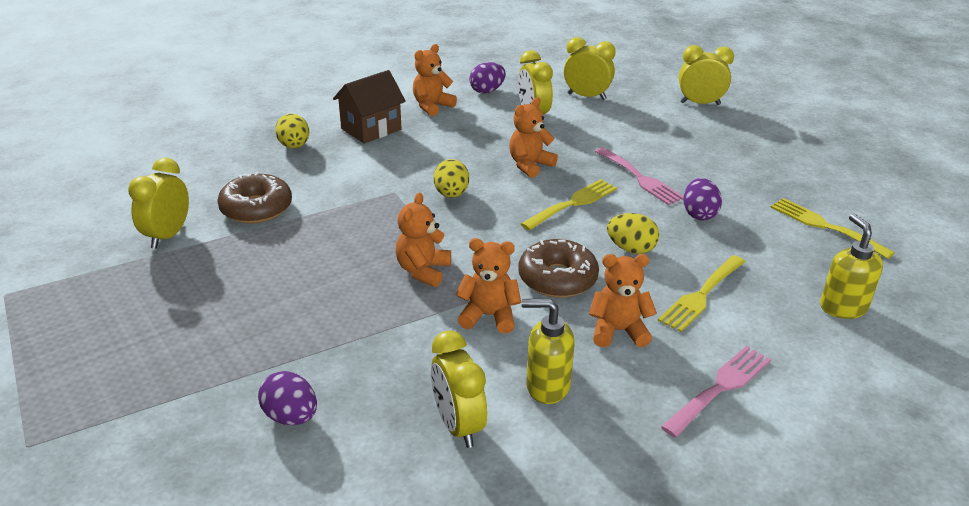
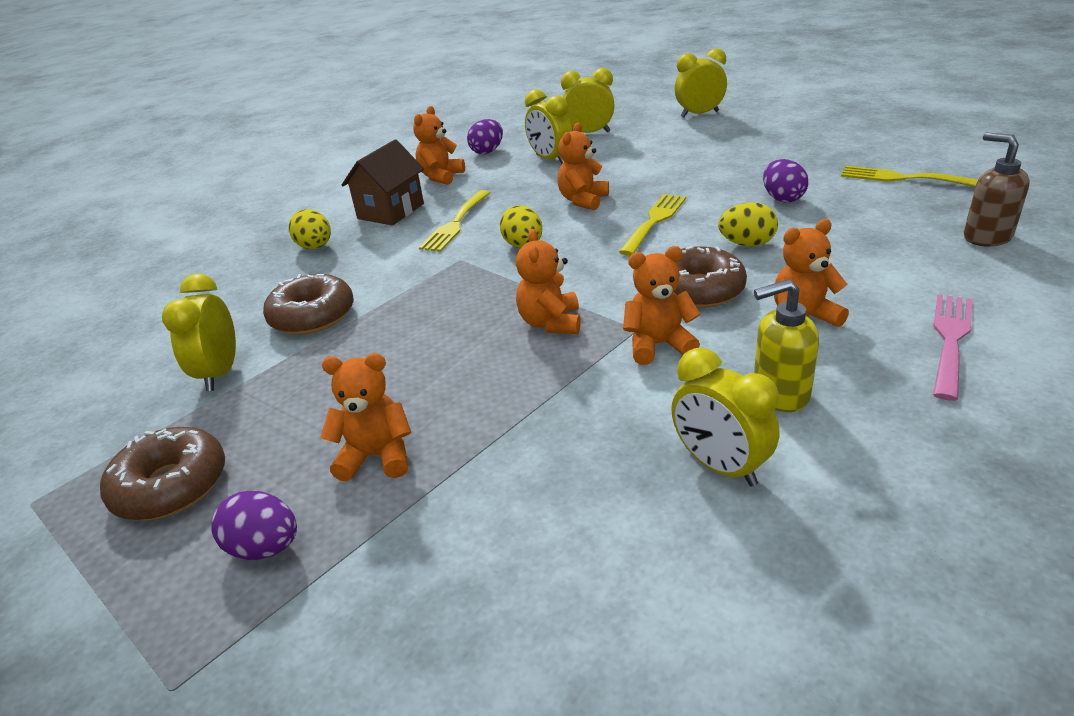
camera: 15 degrees left, 0 degrees up
purple egg [258,371,317,425] -> purple egg moved to [211,490,297,560]
pink fork [595,147,684,205] -> none
yellow fork [658,255,745,332] -> yellow fork moved to [419,190,490,252]
yellow soap dispenser [820,214,883,319] -> brown soap dispenser [964,132,1030,247]
none -> brown donut [100,427,225,521]
none -> orange teddy bear [320,353,411,482]

